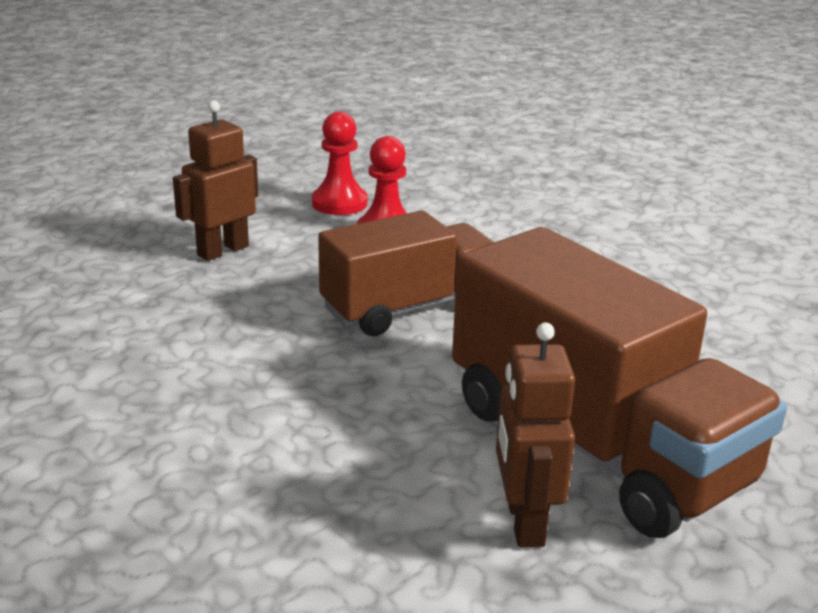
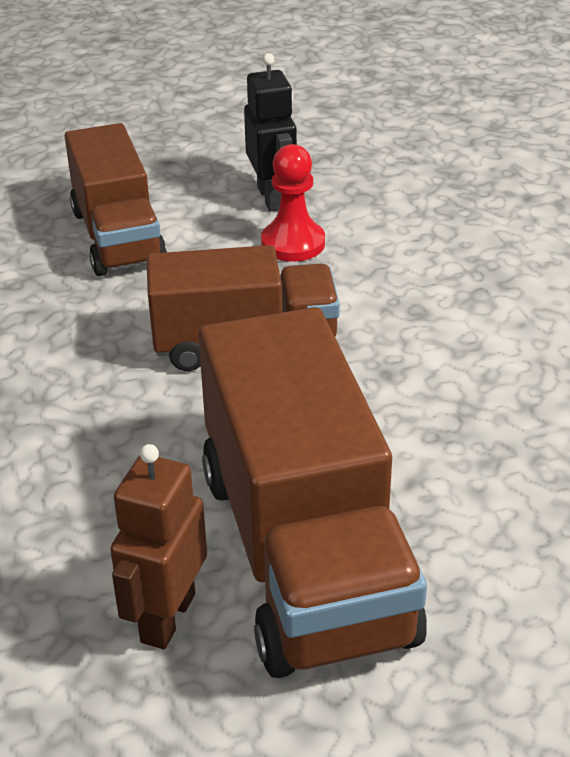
camera: 25 degrees right, 10 degrees up
brown robot [173,100,258,261] -> brown truck [65,123,167,276]
red pawn [312,112,368,215] -> black robot [244,53,297,211]

